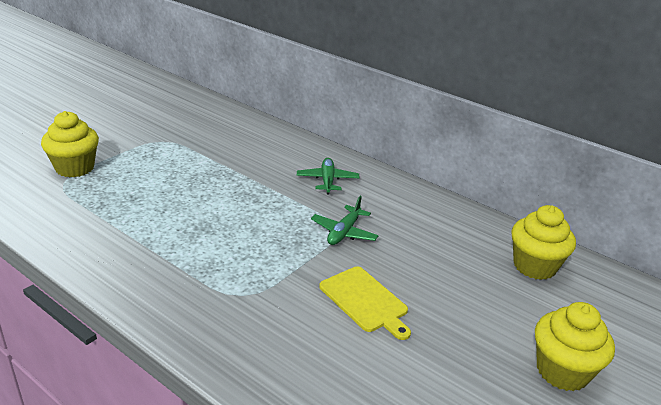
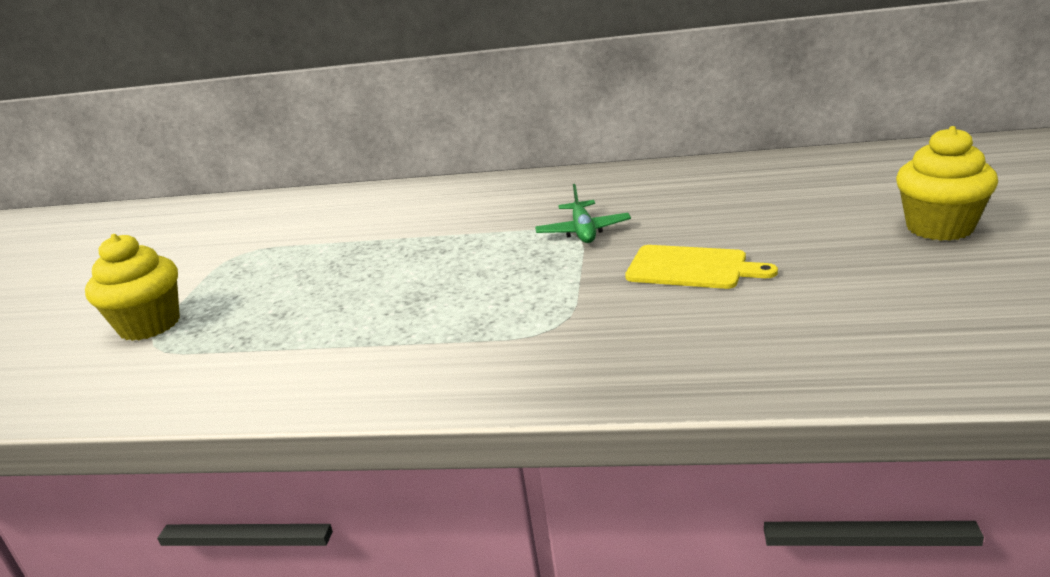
camera: 25 degrees left, 5 degrees down
green plane [297,158,360,194] -> none
yellow cupcake [511,205,576,280] -> none

